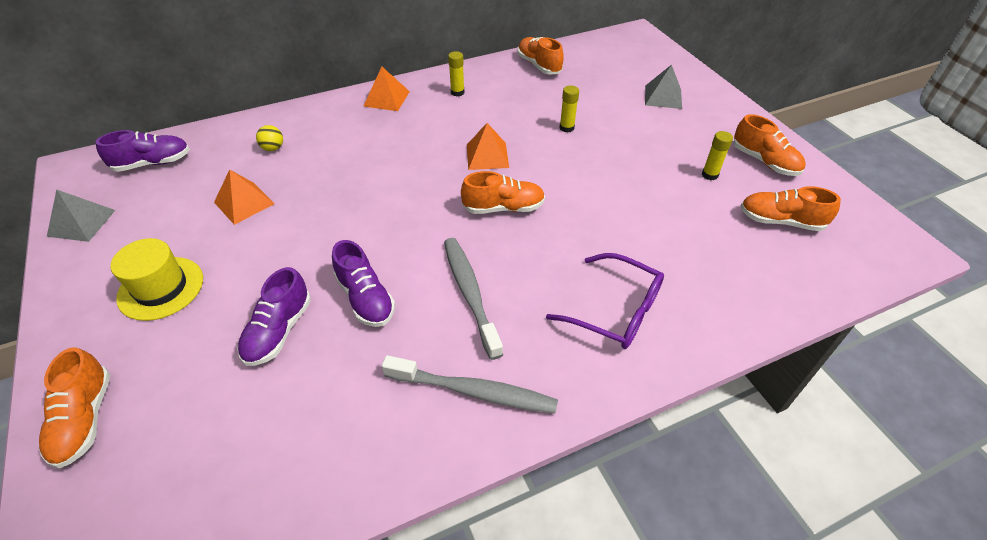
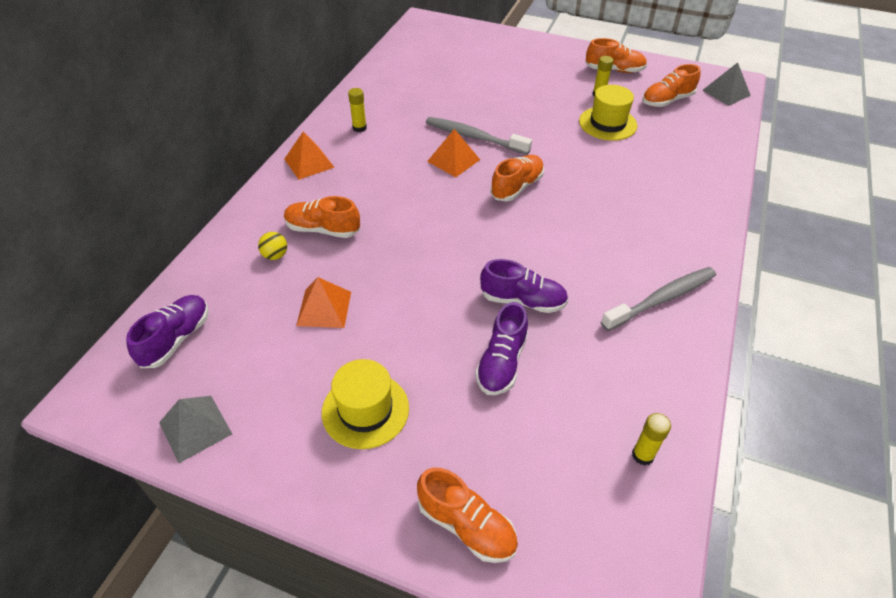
camera: 45 degrees left, 0 degrees up
purple shoe [237,267,311,366] -> purple shoe turned 45 degrees clockwise [475,302,528,395]
grey toothbrush [444,238,503,360] -> grey toothbrush moved to [426,117,532,155]
orange shoe [518,37,564,75] -> orange shoe moved to [284,196,360,238]
purple glasses [546,253,664,349] -> none
yellow glue stick [560,85,579,133] -> yellow glue stick moved to [632,413,671,465]
grey pyramid [645,64,682,109] -> grey pyramid moved to [702,62,751,106]
none -> yellow hat [579,85,637,141]

